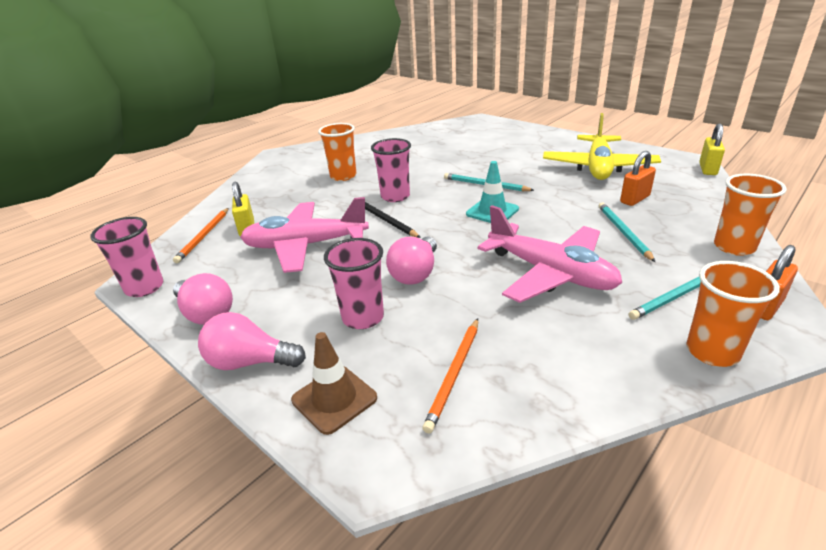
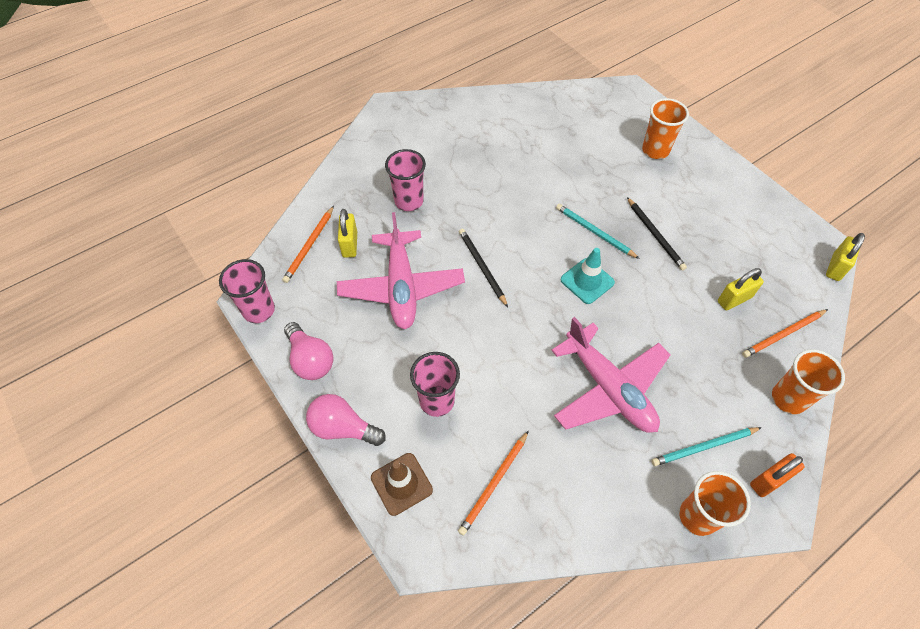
camera: 10 degrees right, 25 degrees up
pink plane [240,197,369,273] -> pink plane turned 105 degrees counterclockwise [337,212,465,329]
orange cup [318,123,356,181] -> orange cup moved to [642,98,689,159]
pink cup [371,138,411,202] -> pink cup moved to [385,149,426,211]
pink light bulb [386,236,437,285] -> none
yellow plane [543,113,661,180] -> none
turquoise pencil [599,203,655,262] -> none
orange padlock [620,151,656,206] -> yellow padlock [718,268,764,310]
none -> black pencil [627,197,687,271]
none -> orange pencil [742,309,828,358]

